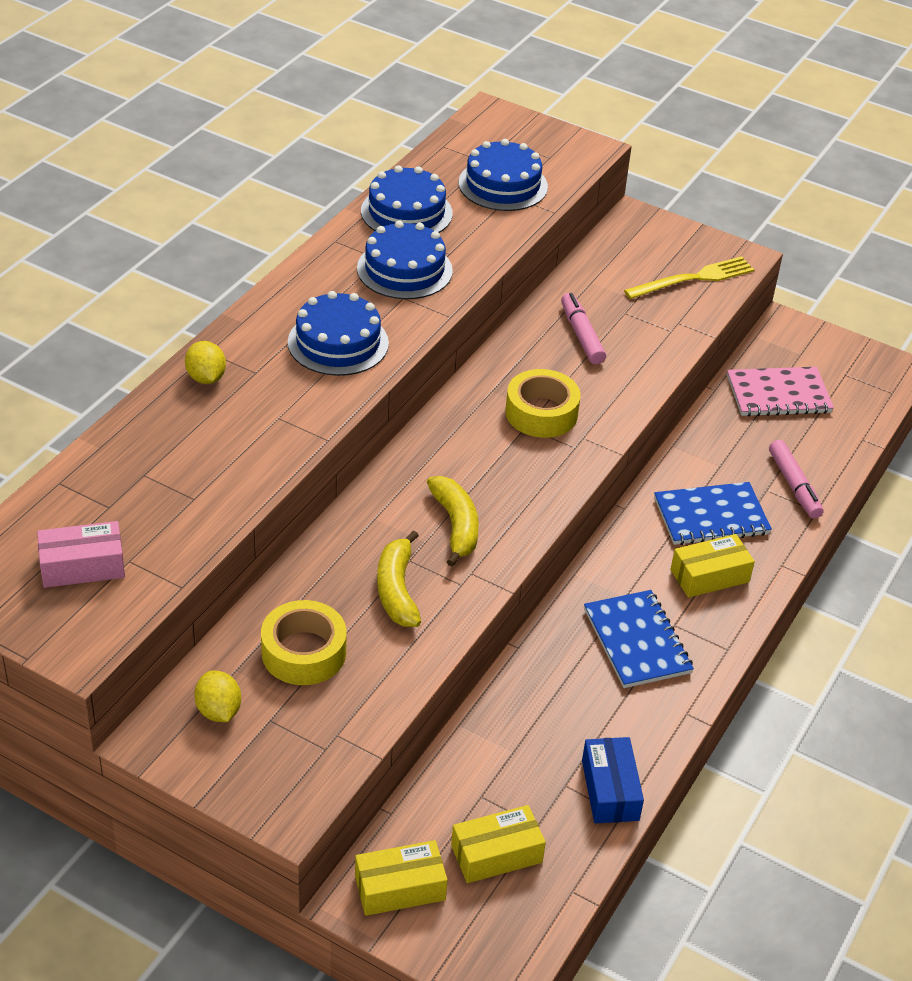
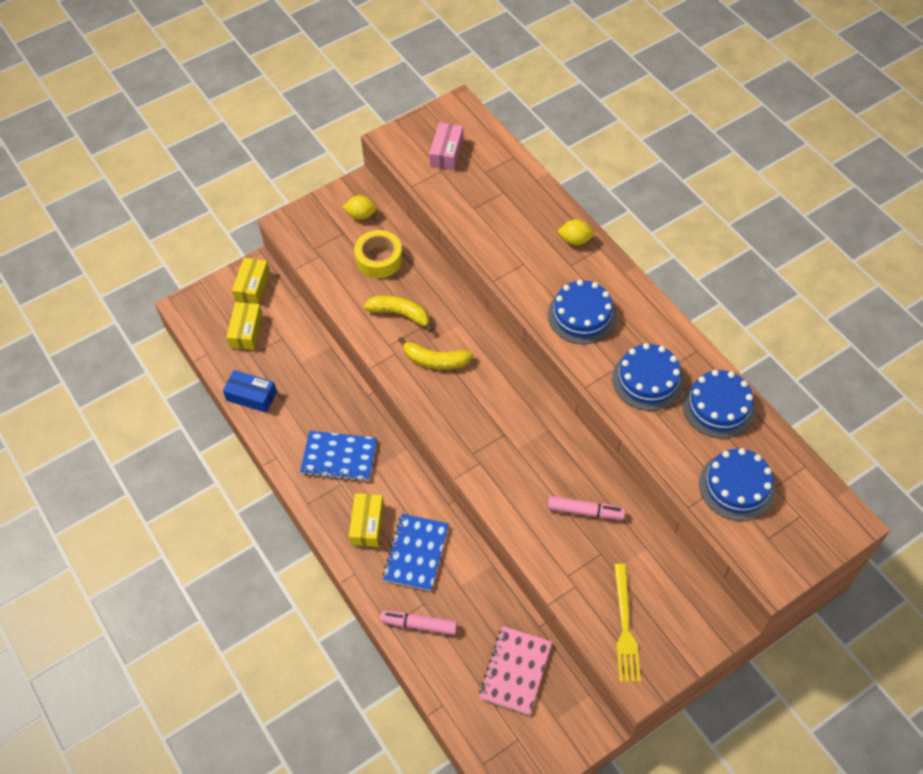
camera: 120 degrees right, 15 degrees up
yellow tape [505,369,581,438] -> none

